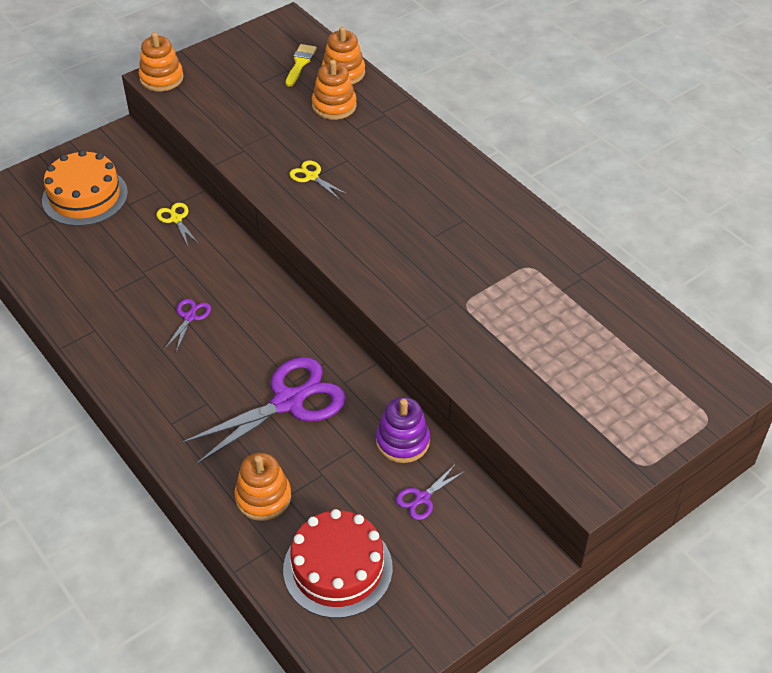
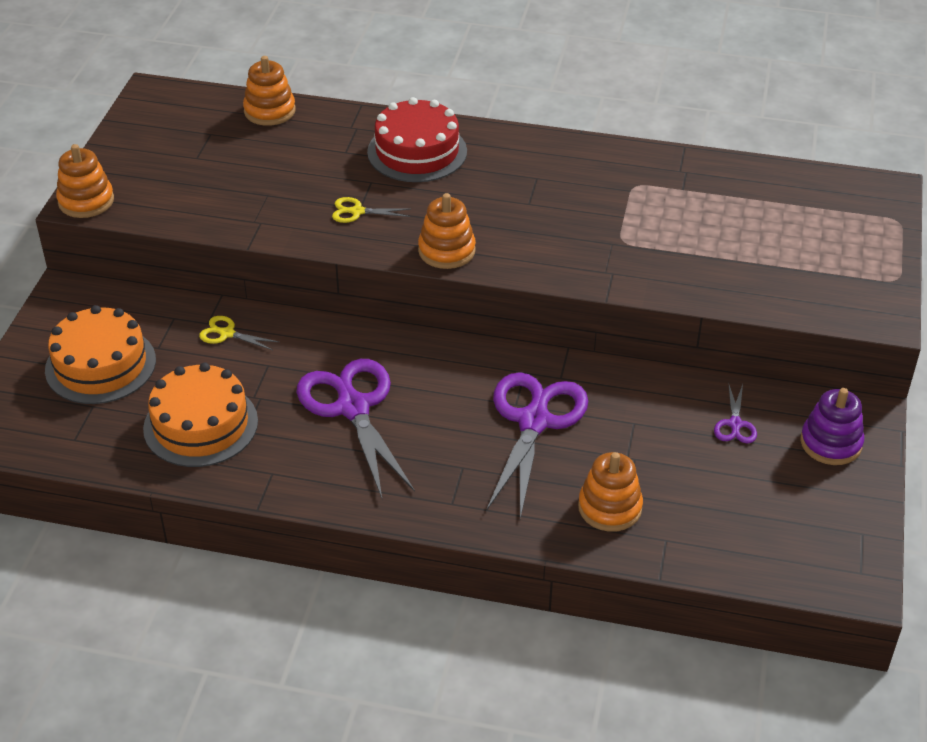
camera: 40 degrees left, 5 degrees down
purple scissors [165,299,211,352] -> purple scissors [296,359,415,498], size x2.26
red cake [283,509,393,618] -> red cake moved to [367,97,467,182]
yellow brush [286,44,317,87] -> none
orange stacking toy [312,60,356,120] -> orange stacking toy moved to [418,193,476,269]
purple stacking toy [376,397,430,463] -> purple stacking toy moved to [800,388,864,465]
none -> orange cake [143,363,258,467]

